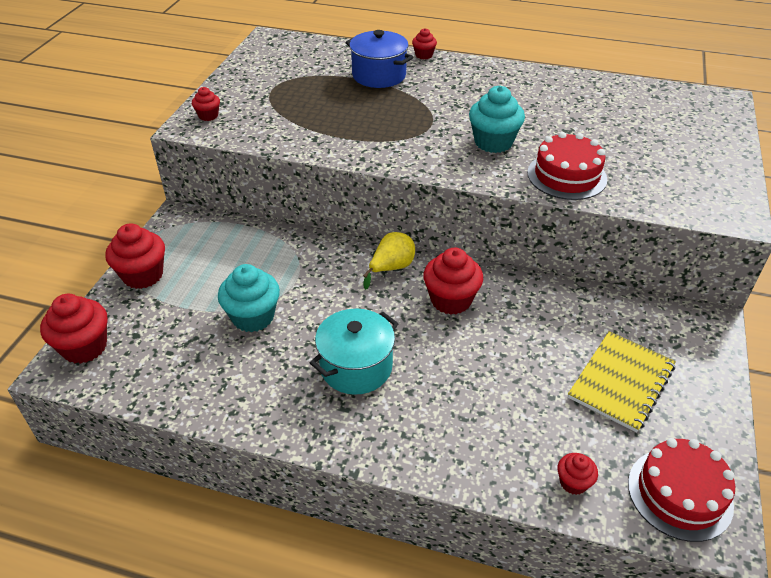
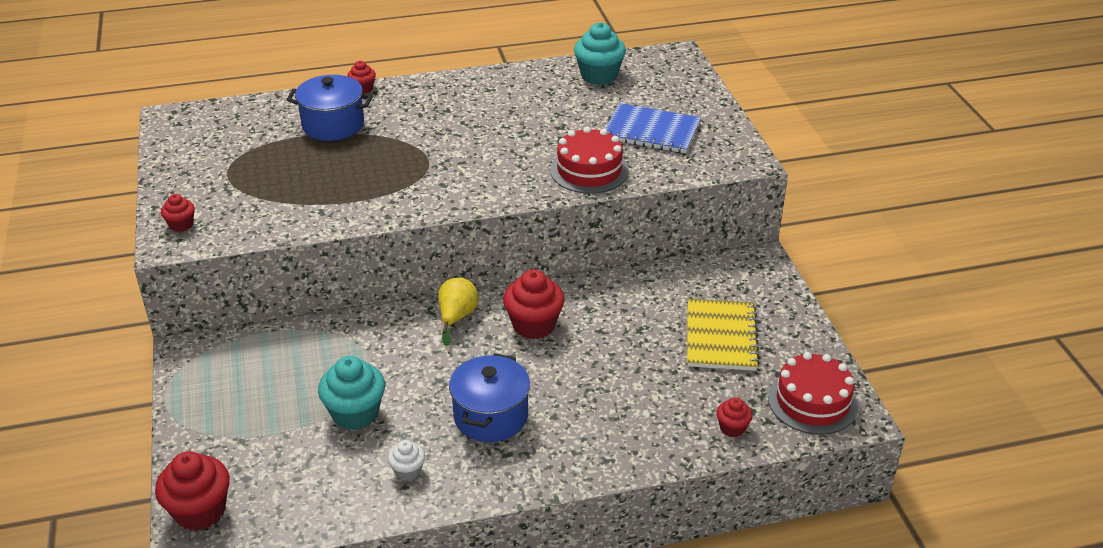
camera: 30 degrees left, 5 degrees down
red cupcake [105,223,165,289] -> none
turquoise pot [310,309,399,395] -> blue pot [449,353,530,442]
turquoise cupcake [469,86,525,153] -> turquoise cupcake moved to [574,22,626,85]
none -> white cupcake [388,440,425,481]
none -> blue notebook [605,103,701,153]

